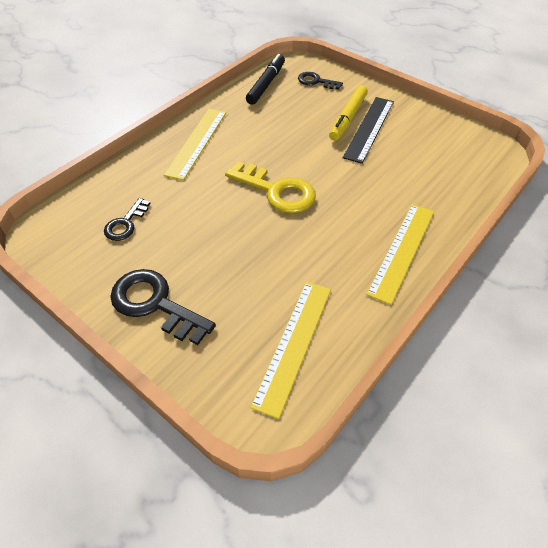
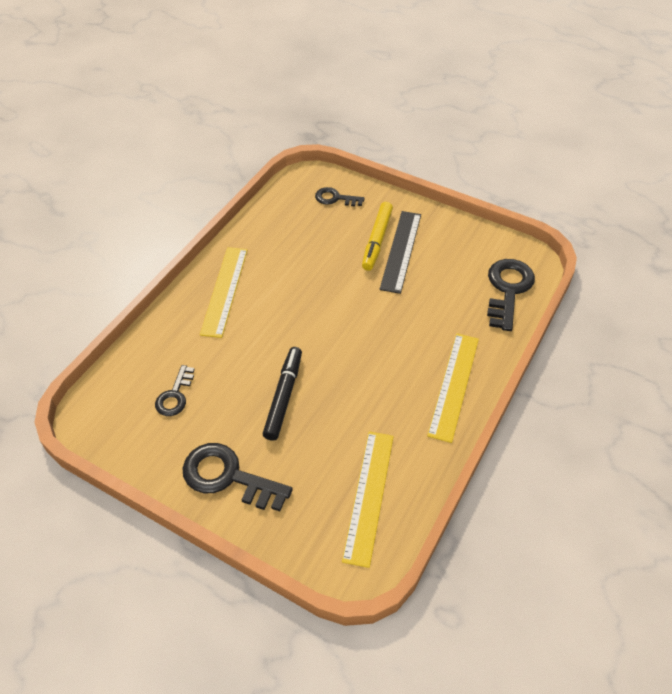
camera: 10 degrees left, 0 degrees up
yellow key [225,162,316,213] -> none
black marker [246,54,285,105] -> black marker moved to [263,347,302,441]
none -> black key [487,259,535,331]

